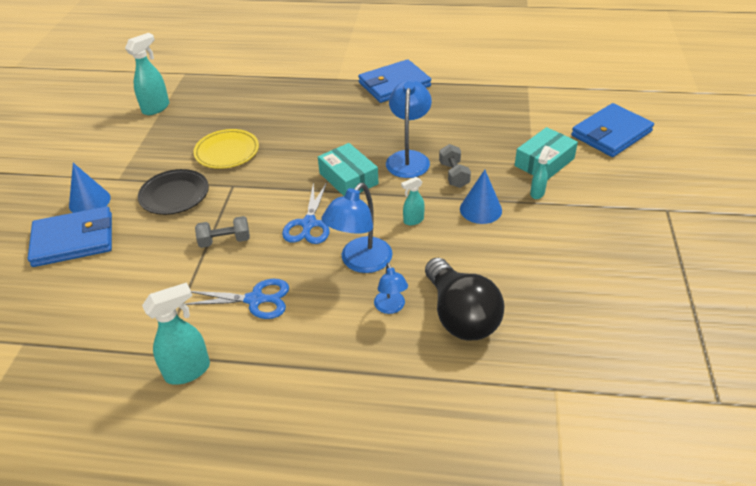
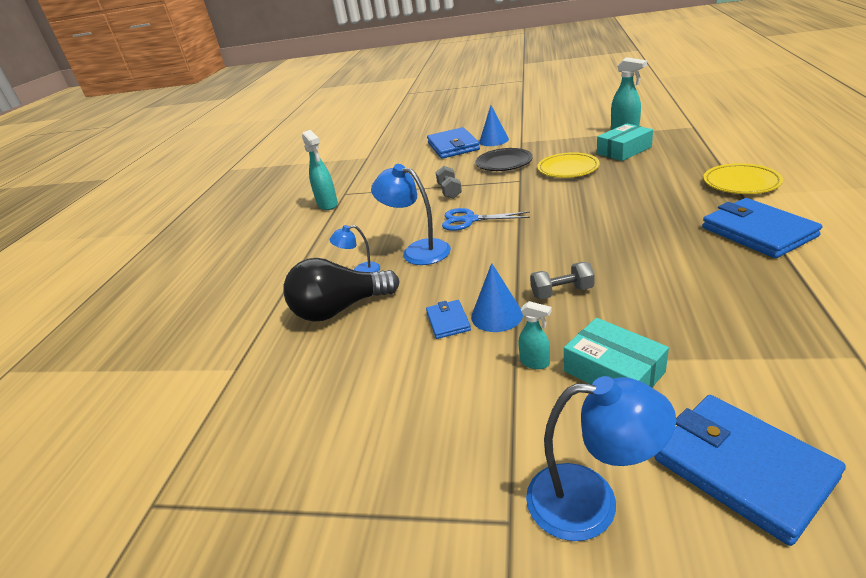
camera: 95 degrees right, 10 degrees down
blue scissors [185,279,289,319] -> none
turquoise box [318,143,379,196] -> turquoise box moved to [597,123,653,161]
blue lamp [386,80,432,178] -> blue lamp moved to [526,376,676,541]
turquoise spray bottle [401,177,425,225] -> none
none -> blue wallet [426,300,471,339]
none -> yellow plate [703,163,783,194]

